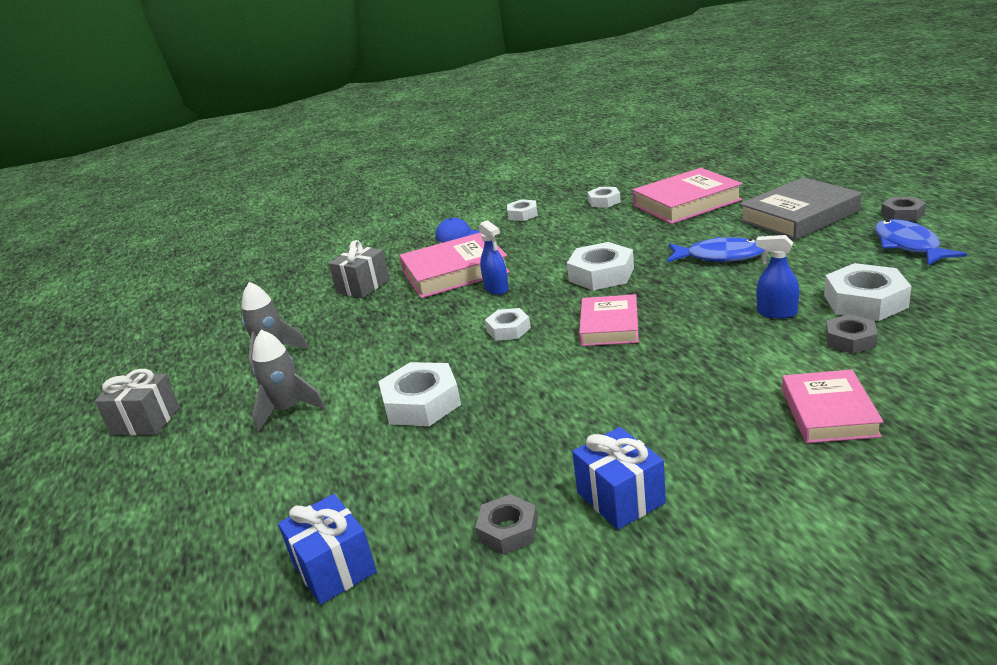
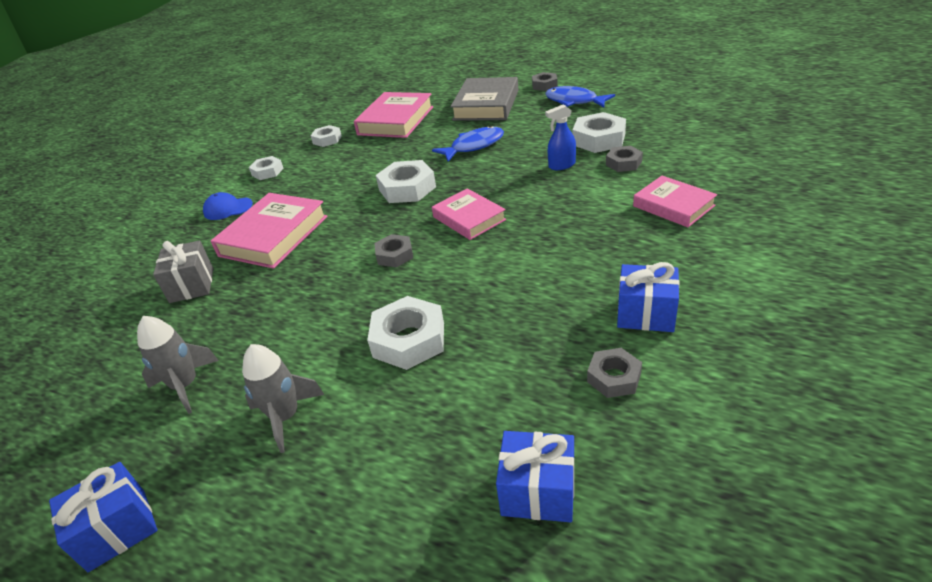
camera: 45 degrees left, 10 degrees up
grey gift [95,369,180,436] -> blue gift [49,462,158,572]
blue spray bottle [479,220,509,295] -> none
white nut [485,308,531,341] -> grey nut [375,234,413,268]

